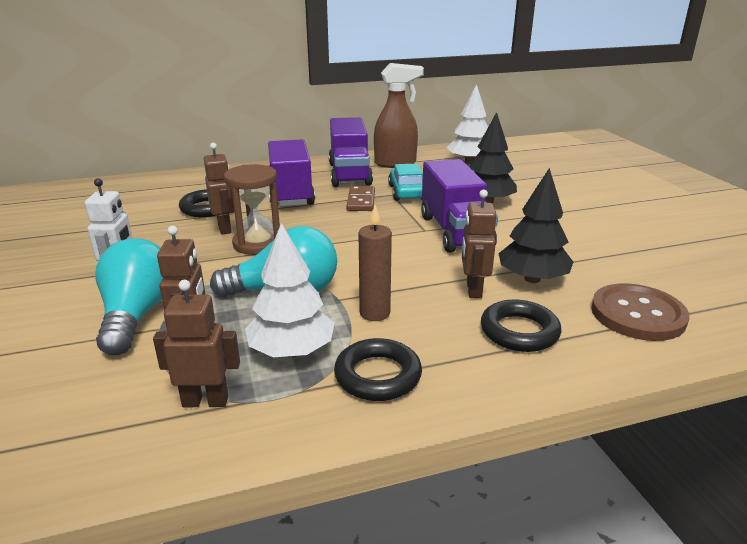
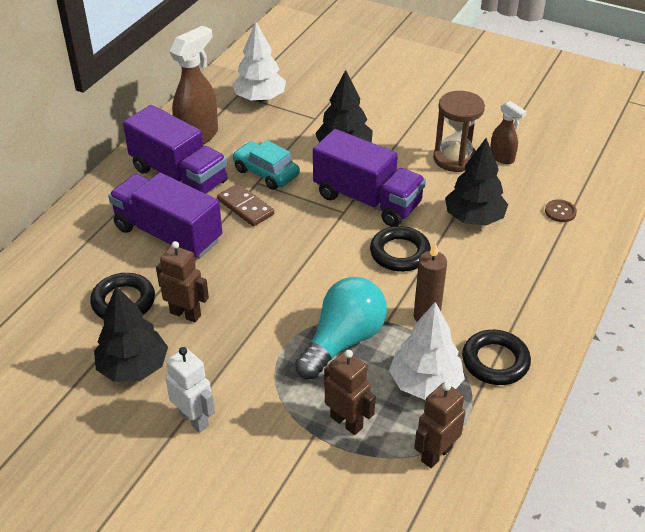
camera: 45 degrees left, 15 degrees up
turquoise light bulb [95,238,163,355] -> none
brown hourglass [224,164,280,255] -> brown hourglass moved to [433,91,485,172]
brown robot [462,190,497,298] -> none
black ring [481,299,561,352] -> black ring moved to [370,226,431,272]
brown button [591,283,689,341] -> brown button [545,199,577,222], size x0.45
none -> black tree [94,286,168,382]
none -> brown spray bottle [490,101,527,164]

